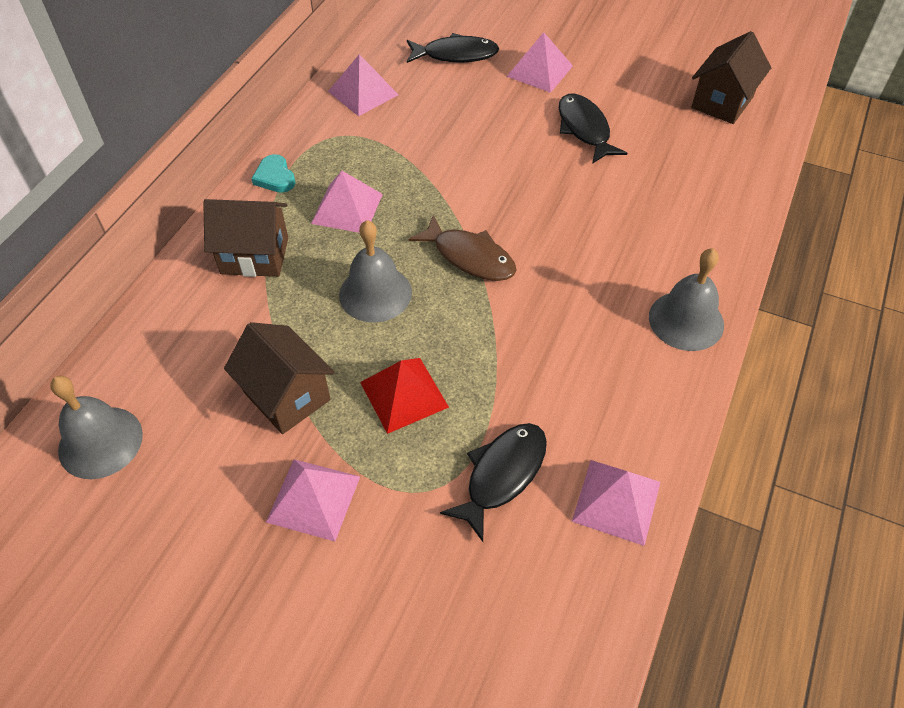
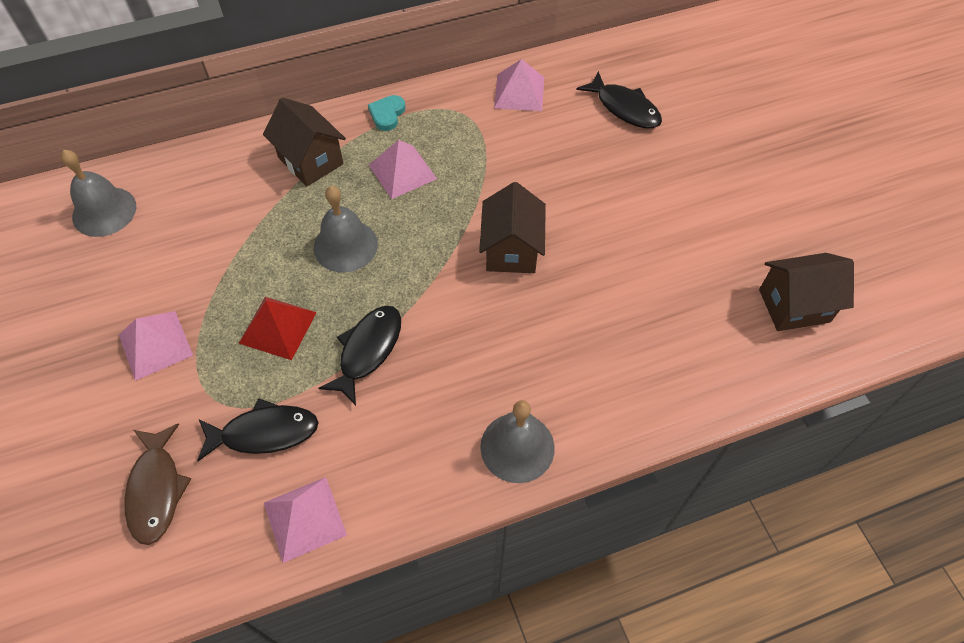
camera: 45 degrees right, 5 degrees up
brown house [224,322,335,434] -> brown house moved to [479,182,546,273]
brown fish [409,215,517,281] -> brown fish moved to [125,423,191,545]
pink pyramid [506,32,573,93] -> none
black fish [559,94,627,164] -> black fish moved to [318,305,401,406]

